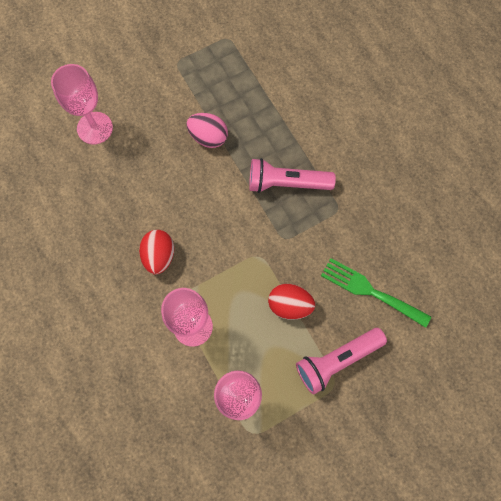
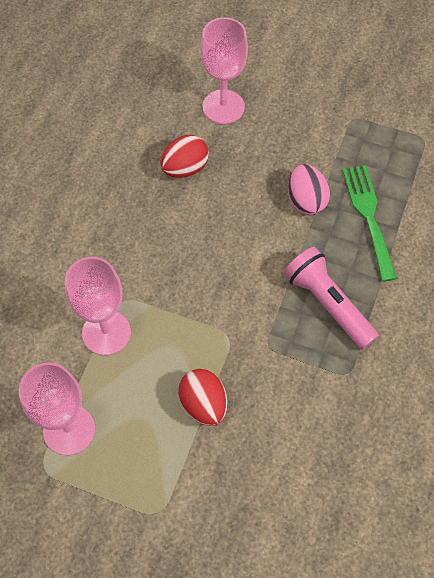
camera: 50 degrees right, 10 degrees down
red egg [139,230,174,275] -> red egg moved to [160,135,209,178]
pink flashlight [296,328,387,395] -> none
green fork [321,258,431,328] -> green fork moved to [342,165,397,282]

